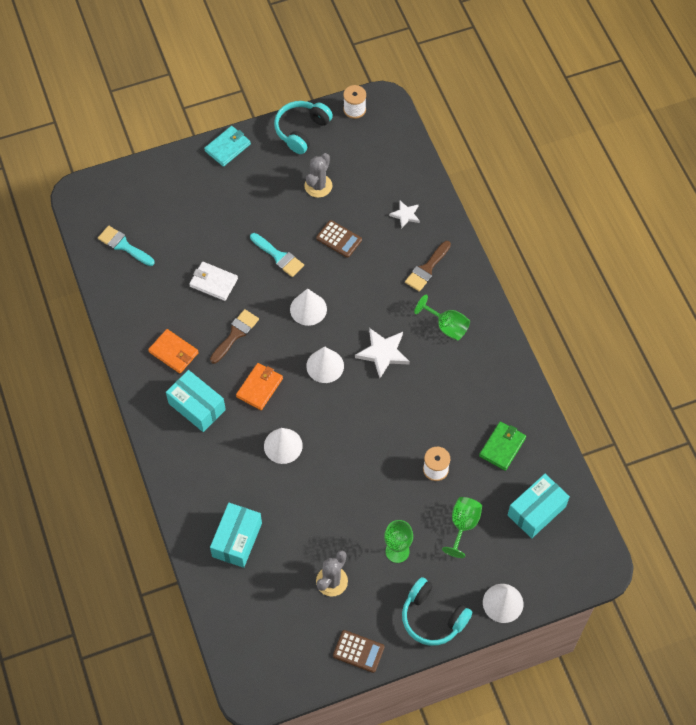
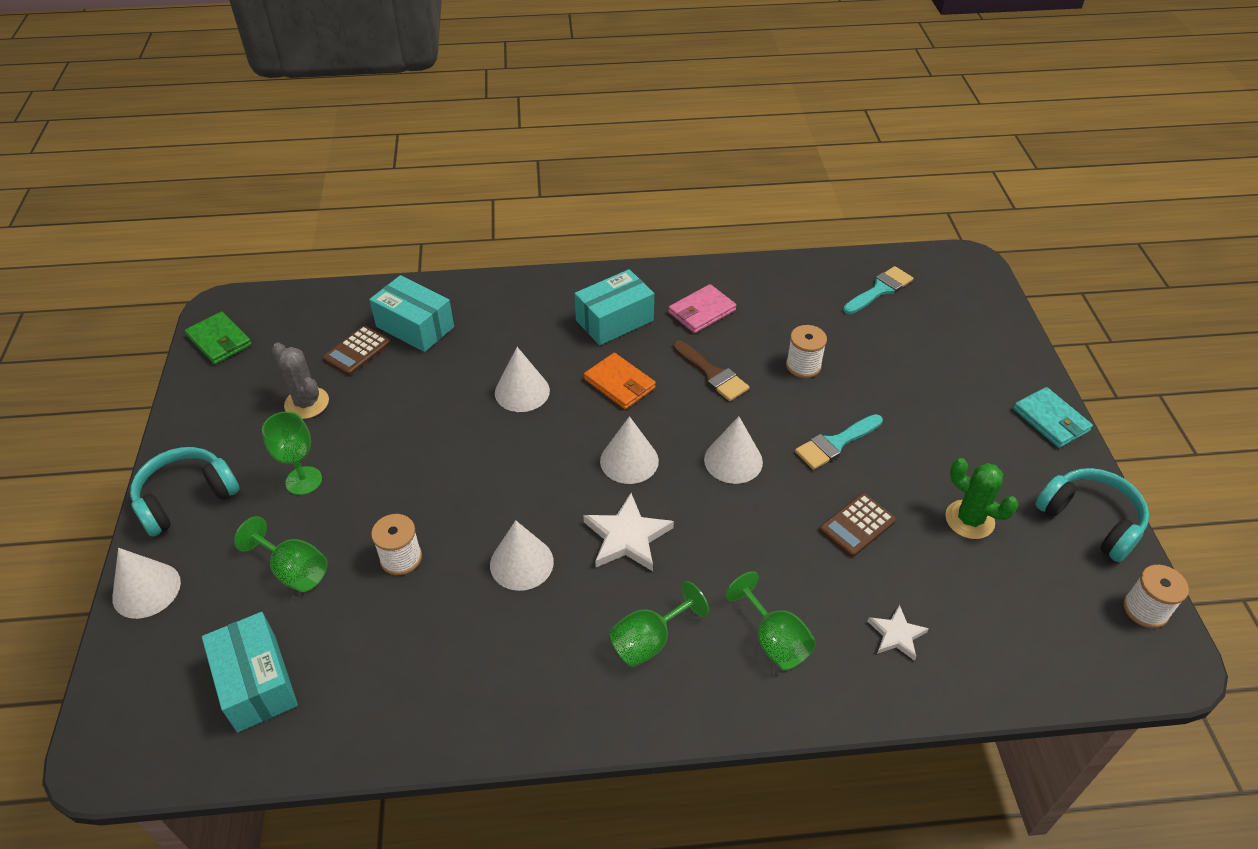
camera: 105 degrees right, 15 degrees down
orange wallet [148,329,199,373] -> pink wallet [669,284,736,333]
white wallet [189,262,238,301] -> white spool [786,325,827,378]
grey cactus [304,153,332,198] -> green cactus [945,458,1018,539]
brown calculator [333,630,384,673] -> brown calculator moved to [323,326,390,375]
brown brush [405,241,451,292] -> green goblet [725,571,816,670]
green wallet [479,422,526,471] -> green wallet moved to [185,311,252,365]
none -> white cone [490,520,554,591]

